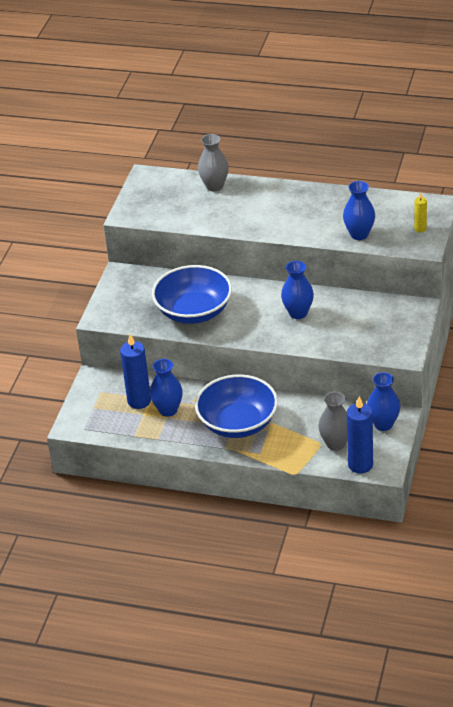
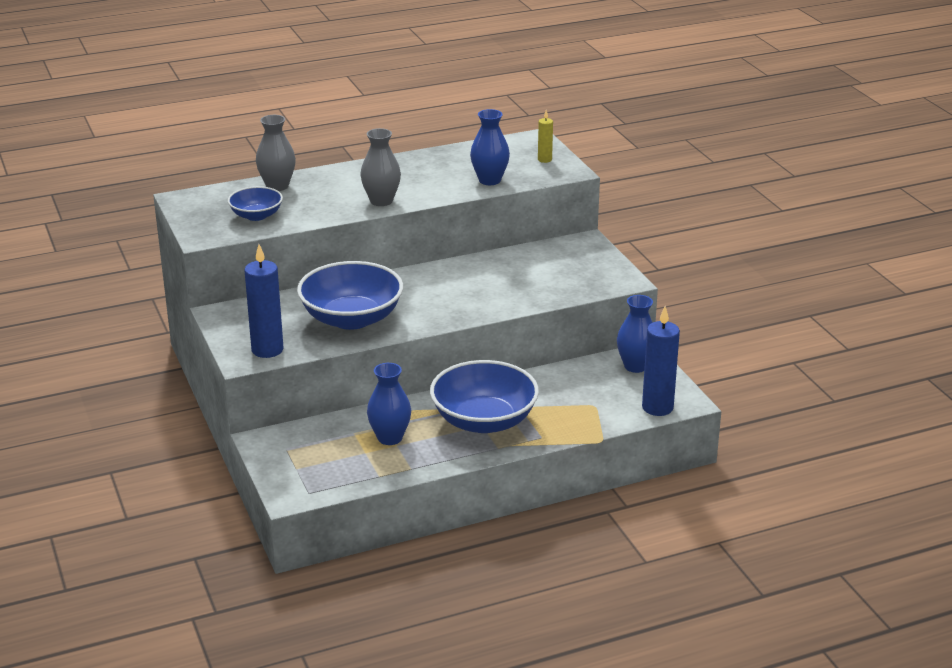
camera: 40 degrees left, 10 degrees down
blue candle [120,334,151,409] -> blue candle moved to [244,244,284,358]
blue vase [281,261,314,319] -> none
grey vase [318,392,347,451] -> grey vase moved to [360,128,401,206]
none -> blue bowl [228,186,283,221]

